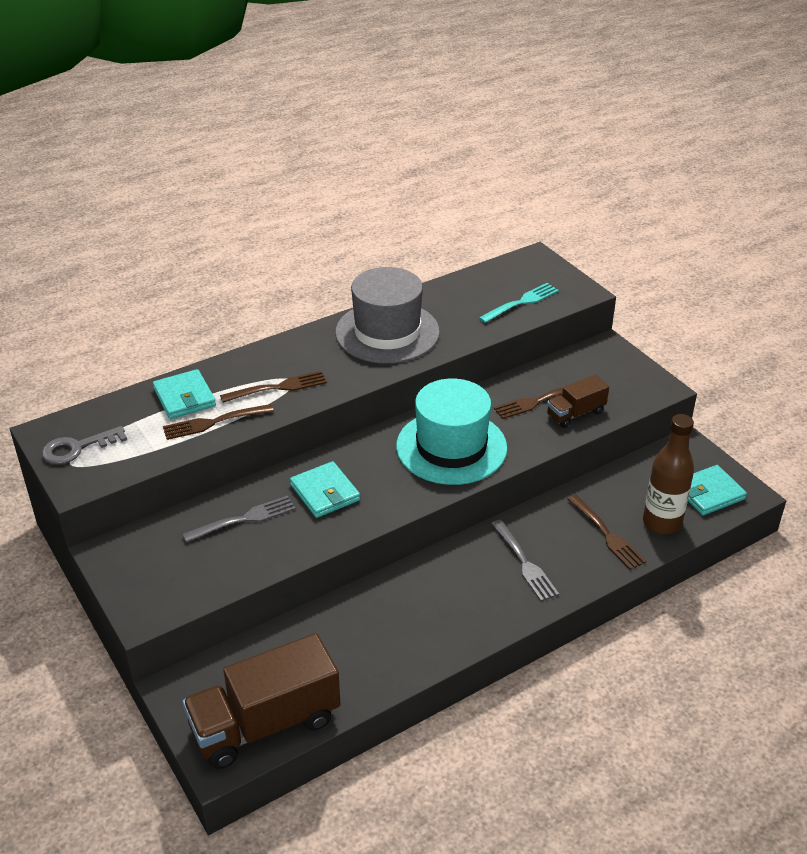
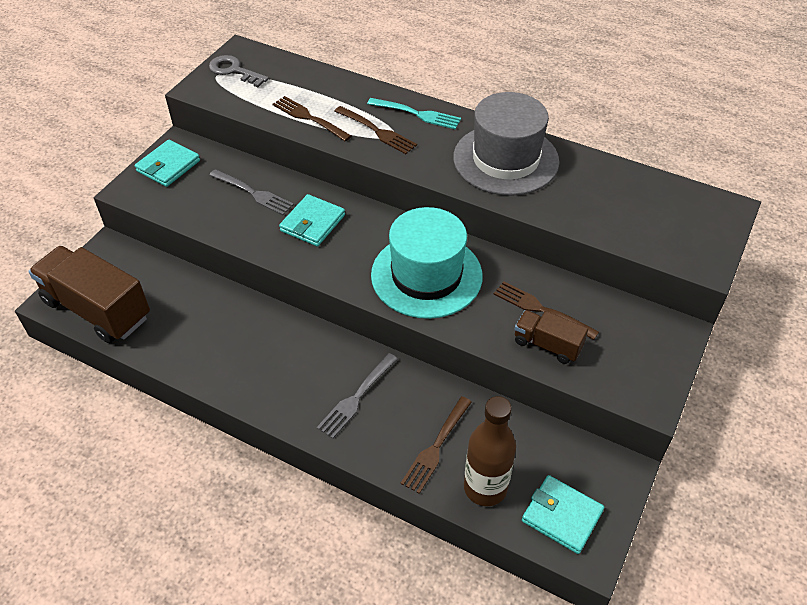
camera: 60 degrees right, 10 degrees up
turquoise wallet [153,369,216,419] -> turquoise wallet moved to [135,140,200,187]
turquoise fork [479,283,559,323] -> turquoise fork moved to [367,98,461,130]

